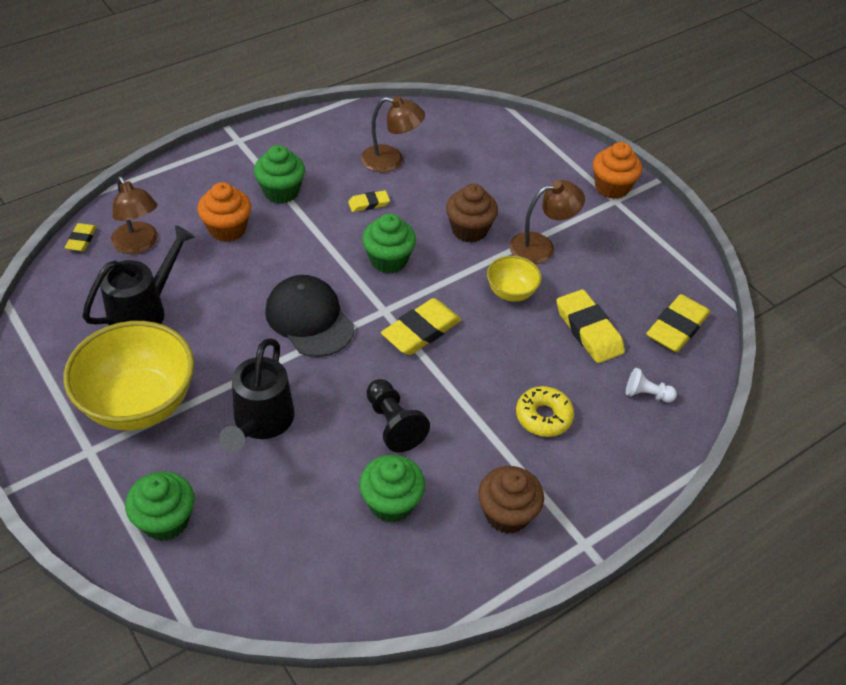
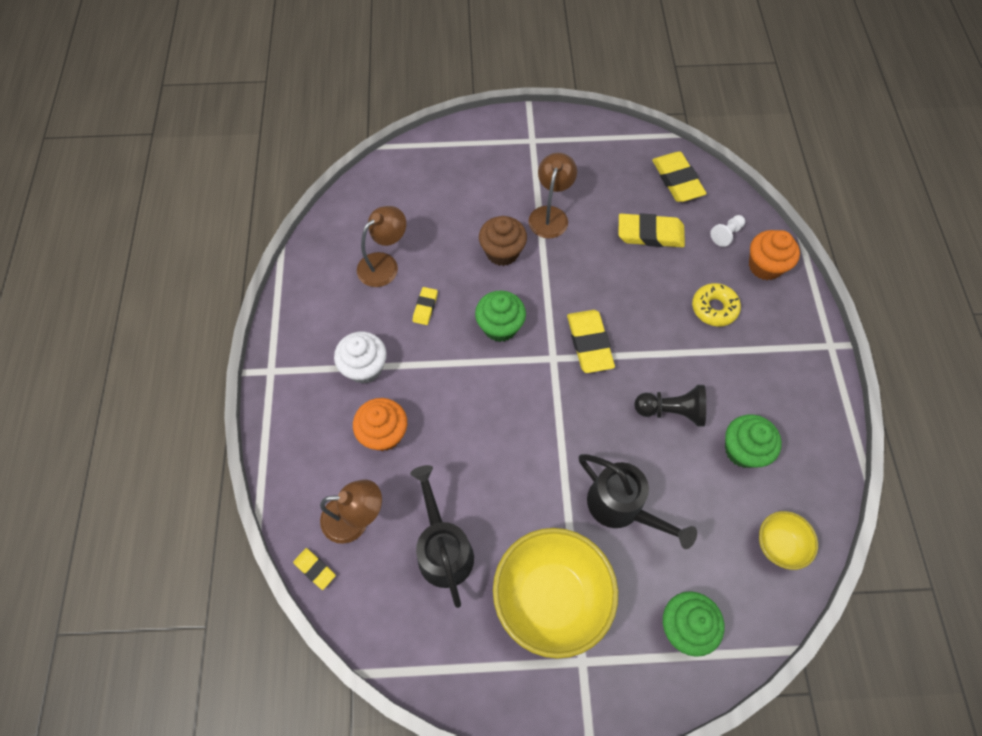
camera: 55 degrees left, 15 degrees up
green cupcake [254,145,305,204] -> white cupcake [334,332,387,384]
black cap [265,275,354,357] -> none
brown cupcake [478,466,544,534] -> none
yellow bowl [487,256,542,302] -> yellow bowl moved to [759,511,818,570]
orange cupcake [593,142,642,199] -> orange cupcake moved to [749,230,800,280]

